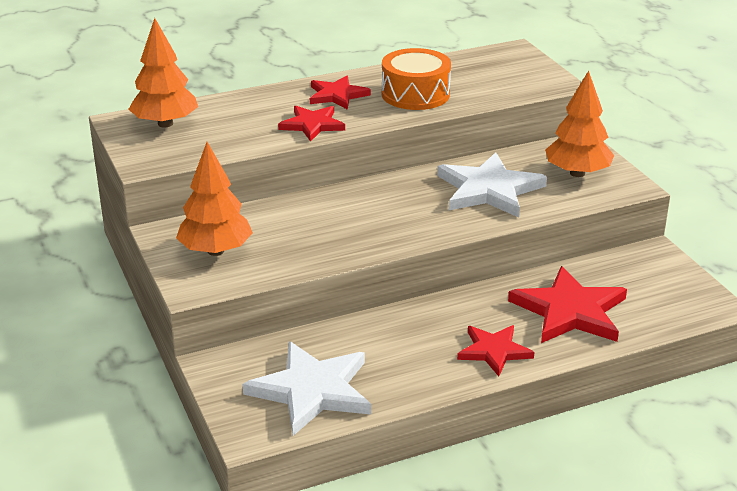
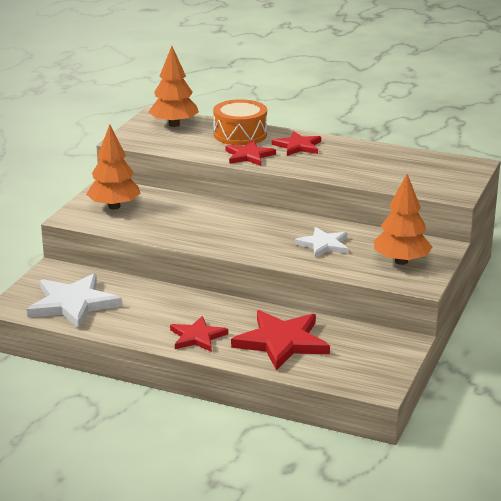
camera: 45 degrees right, 5 degrees down
orange drum [382,48,451,110] -> orange drum moved to [213,99,267,145]
white star [437,152,547,218] -> white star [295,227,348,258], size x0.61

